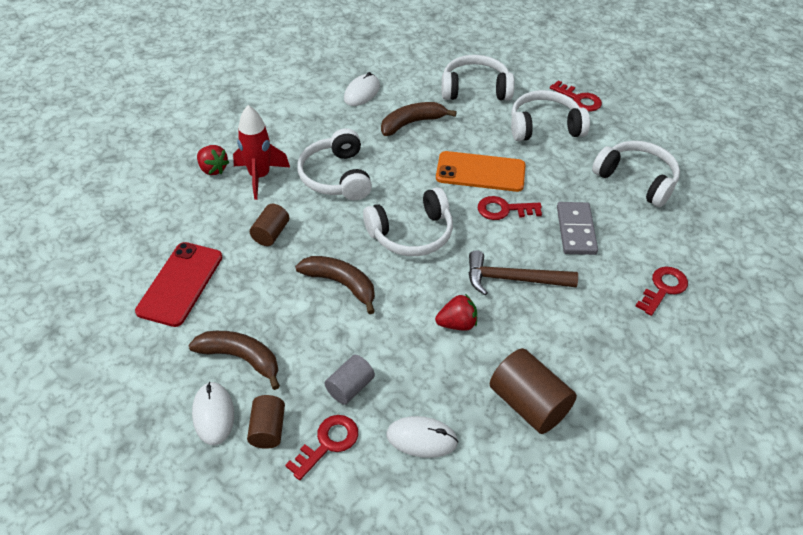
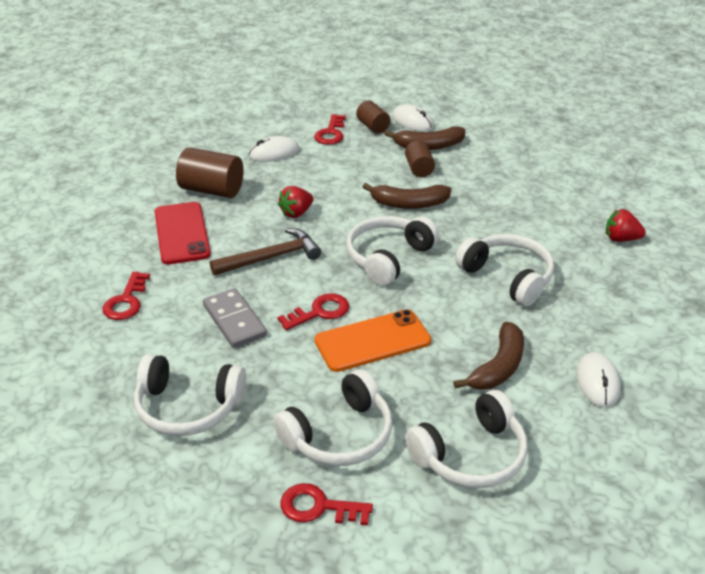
camera: 150 degrees right, 10 degrees down
red phone [135,242,223,327] -> red phone moved to [154,202,211,264]
red rocket [233,105,290,200] -> none
brown cylinder [250,204,289,246] -> brown cylinder moved to [405,140,435,177]
grey cylinder [325,355,375,405] -> none

